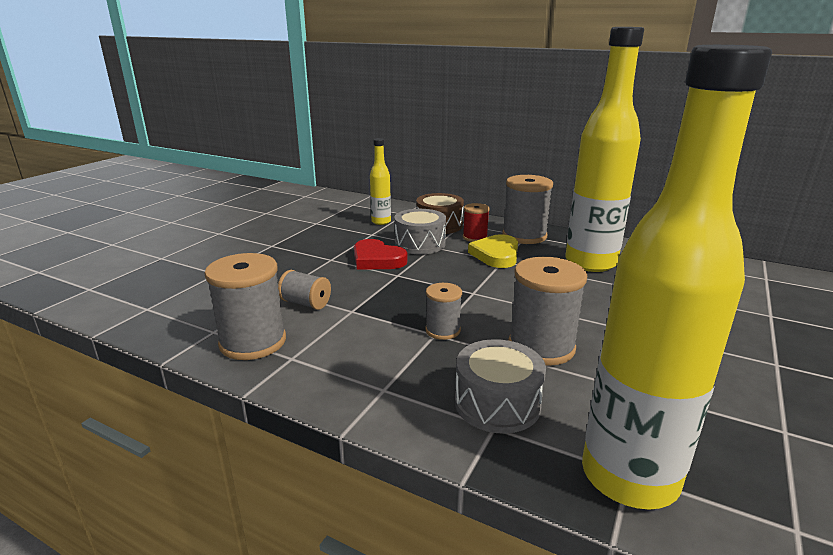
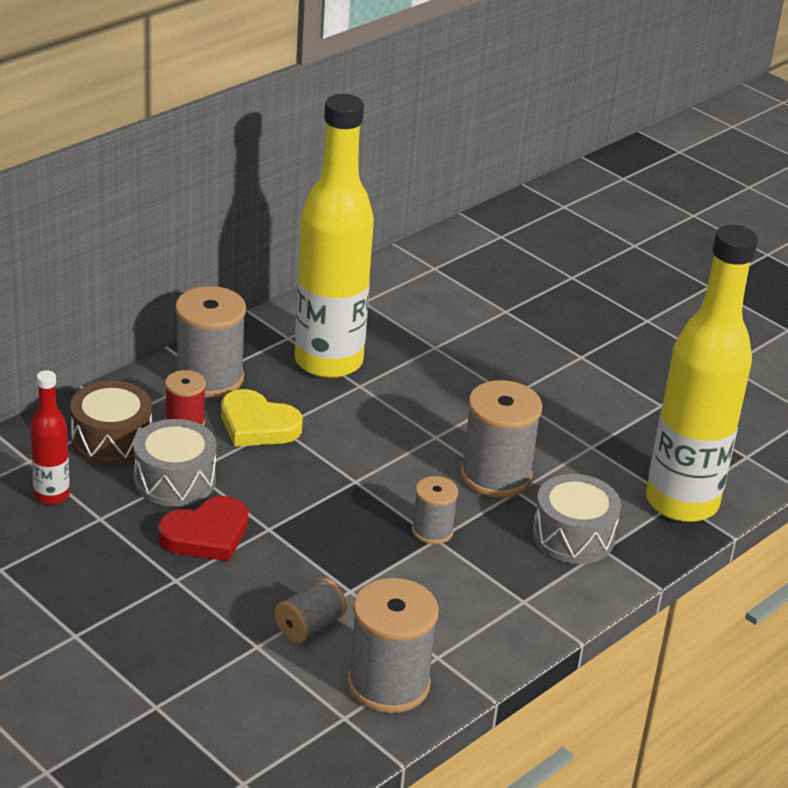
camera: 75 degrees left, 10 degrees up
yellow bottle [370,138,391,225] -> red bottle [30,370,70,505]

